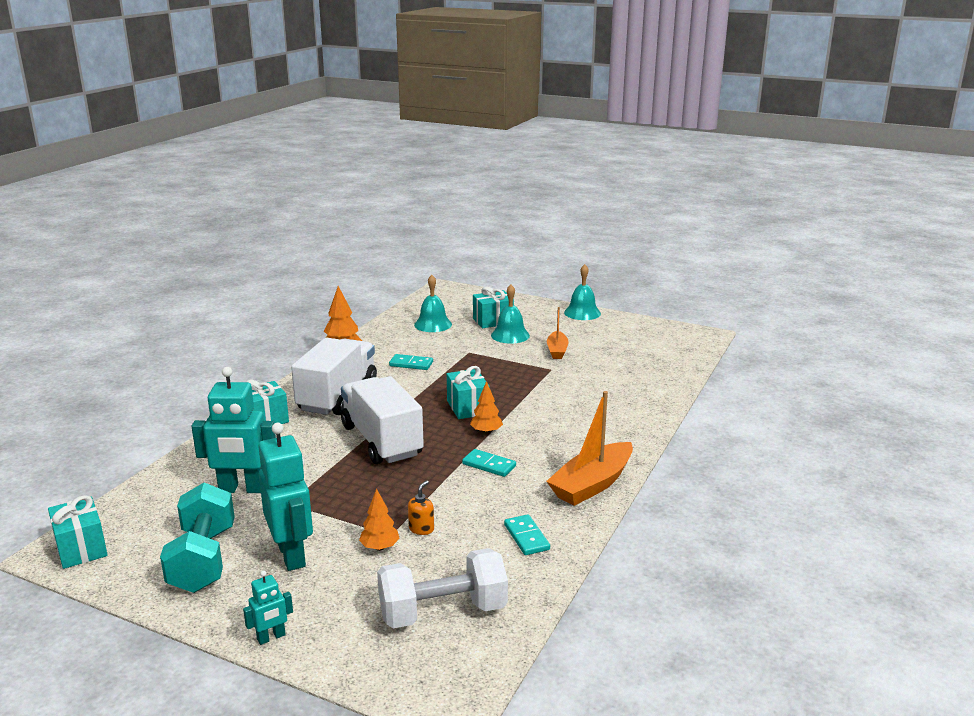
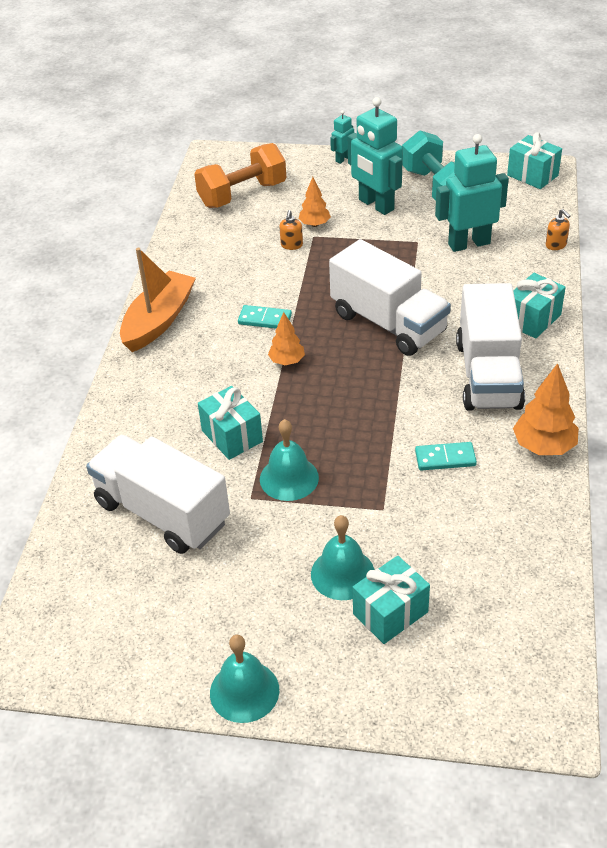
camera: 165 degrees right, 20 degrees up
white dumbbell [377,548,508,628] -> orange dumbbell [194,143,286,208]
turquoise bell [414,275,452,332] -> turquoise bell moved to [260,419,319,501]
turquoise gift [447,366,490,419] -> turquoise gift moved to [198,386,263,460]
turquoise domino [504,514,550,555] -> none
orange boat [547,307,569,359] -> none
none -> white truck [86,435,230,554]
none -> orange soap dispenser [546,209,570,250]

